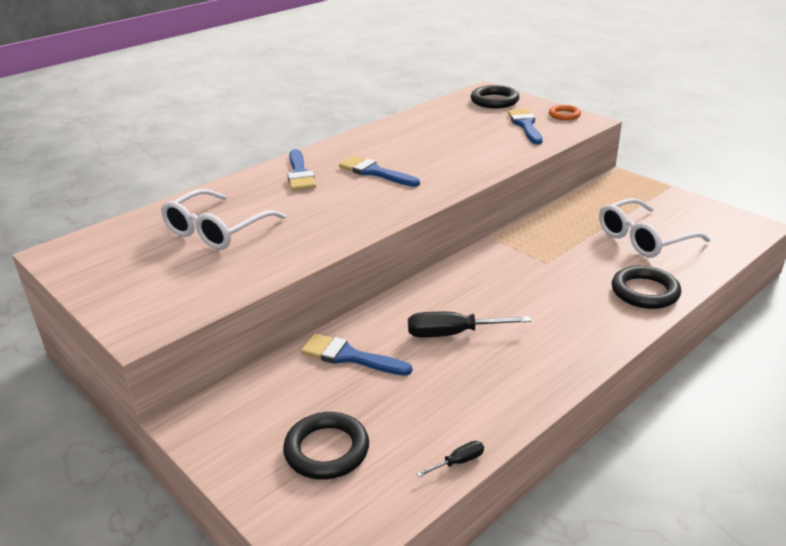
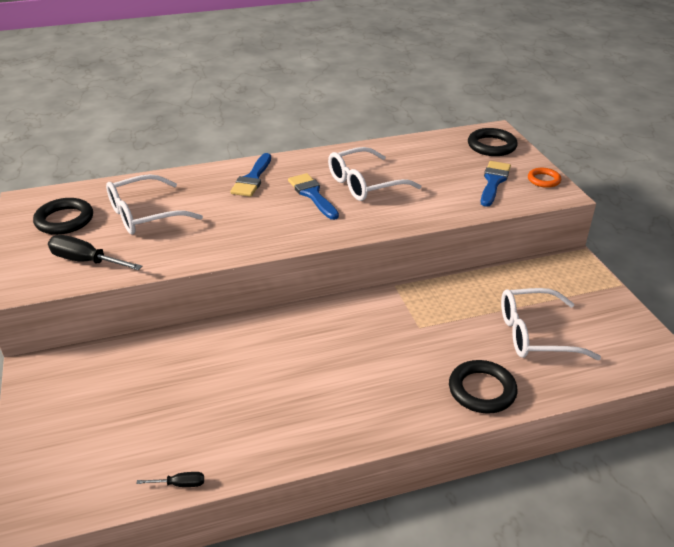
camera: 25 degrees right, 5 degrees up
black ring [283,412,369,479] -> black ring moved to [33,198,93,235]
blue brush [301,334,412,376] -> none
black screwdriver [408,312,531,338] -> black screwdriver moved to [48,235,143,270]
none -> white glasses [328,147,421,201]

